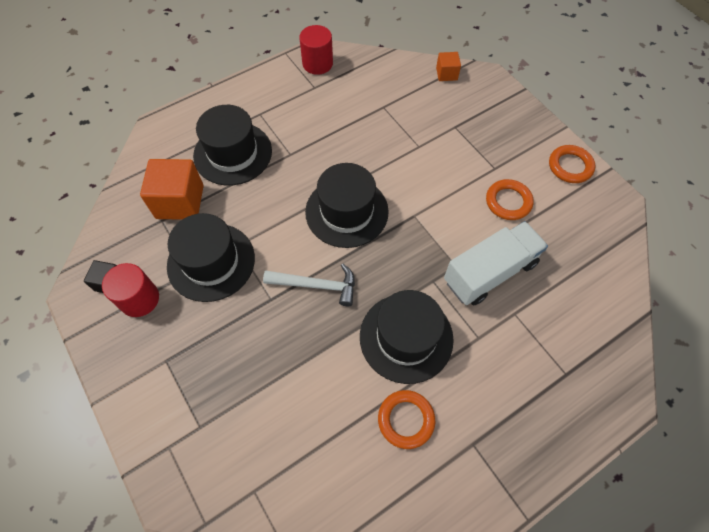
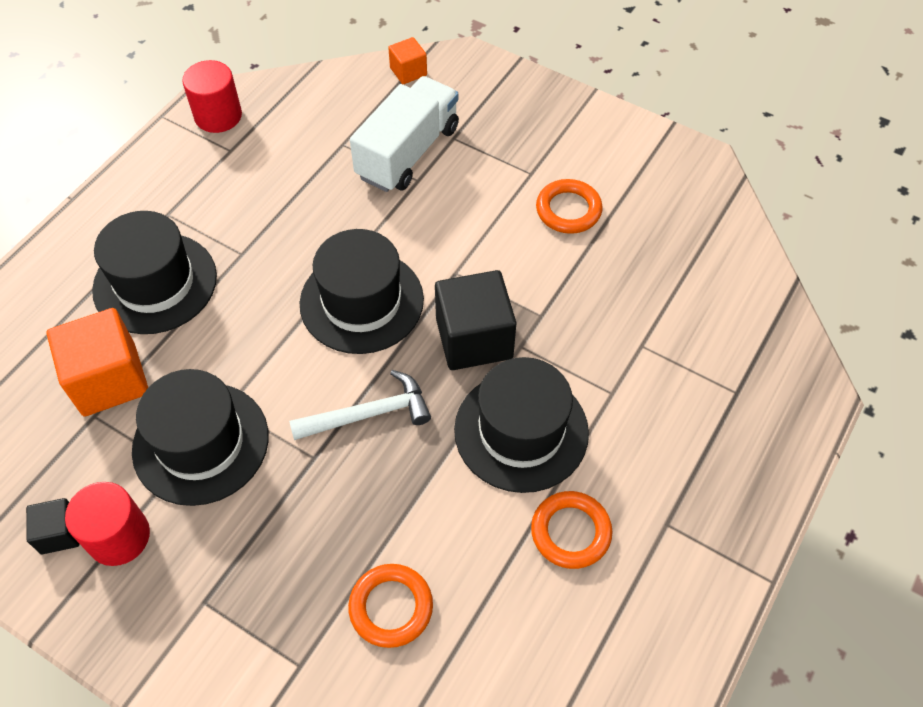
camera: 25 degrees left, 5 degrees down
white truck [444,221,548,305] -> white truck moved to [350,76,459,192]
orange ring [549,145,596,183] -> orange ring moved to [348,564,433,648]
none -> black cube [435,270,516,370]

